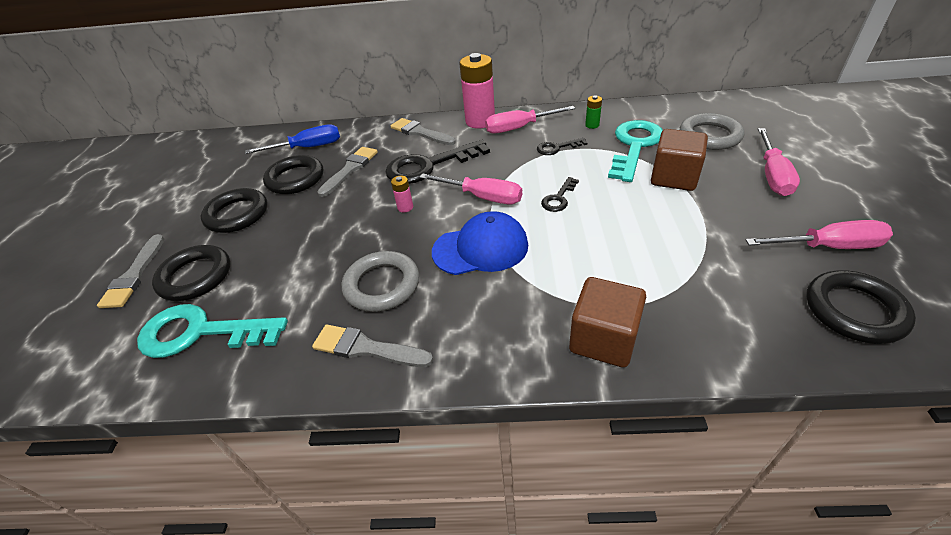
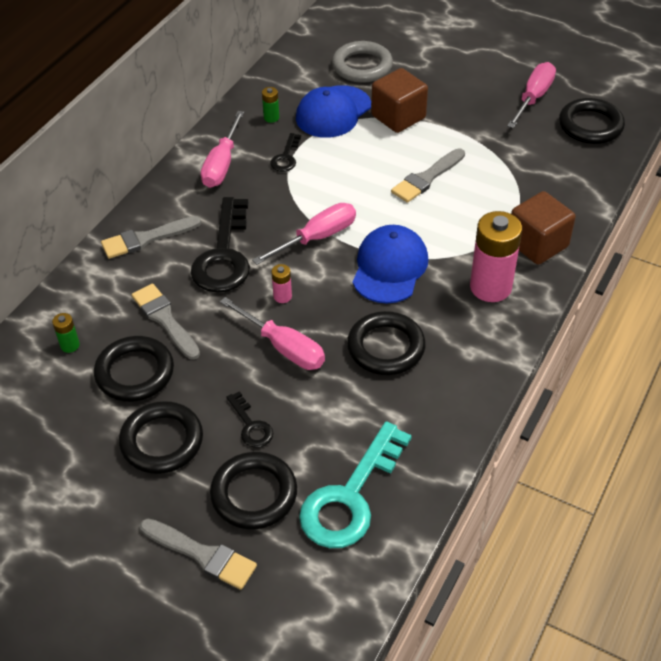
camera: 65 degrees left, 5 degrees up
blue screwdriver [245,124,340,154] -> green battery [52,313,80,353]
grey brush [312,325,433,367] -> grey brush moved to [391,148,465,203]
grey ring [342,251,419,312] -> black ring [347,311,426,375]
pink battery [459,53,495,129] -> pink battery moved to [470,211,522,302]
black key [541,177,579,212] -> black key moved to [226,391,273,448]
turquoise key [608,120,663,182] -> blue cap [296,85,371,138]
pink screwdriver [758,128,800,196] -> pink screwdriver moved to [220,297,325,370]

